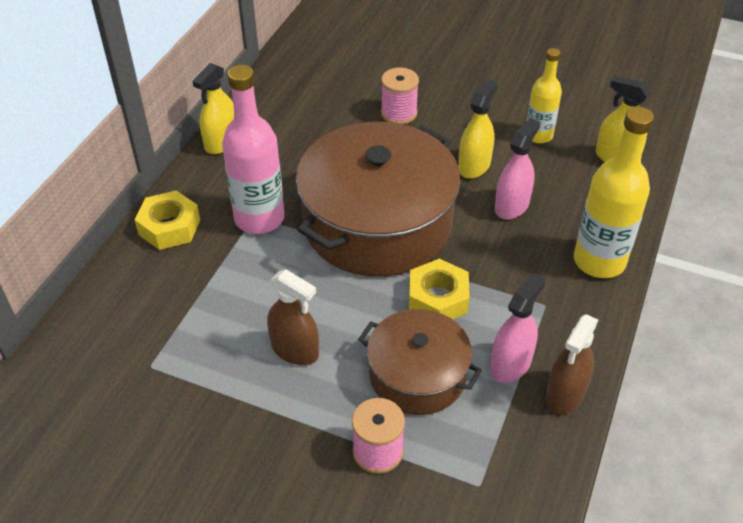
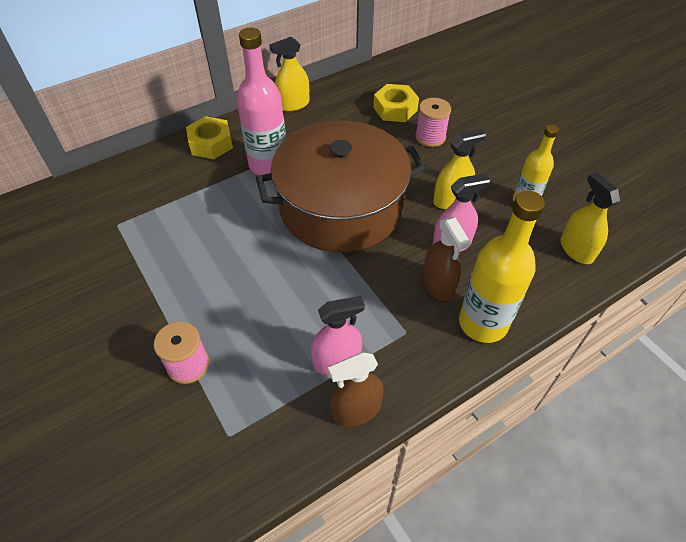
camera: 35 degrees right, 5 degrees up
brown spray bottle [267,269,319,365] -> brown spray bottle moved to [422,217,471,301]
brown pot [358,309,482,415] -> none
yellow nut [409,259,470,319] -> yellow nut moved to [373,84,419,122]

